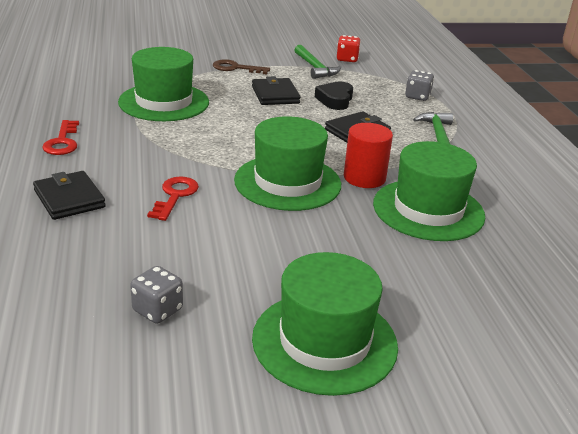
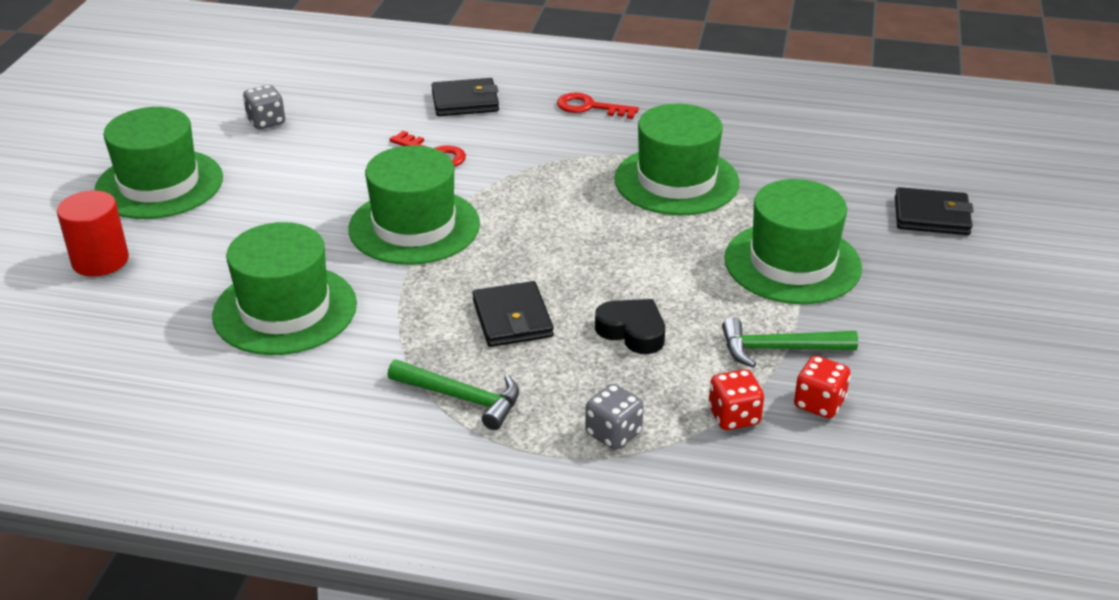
camera: 115 degrees right, 5 degrees up
brown key [213,59,270,75] -> green hat [724,179,862,304]
black wallet [252,76,300,105] -> black wallet moved to [895,187,974,235]
red cylinder [344,123,393,188] -> red cylinder moved to [57,190,129,277]
none -> red dice [708,369,764,430]

